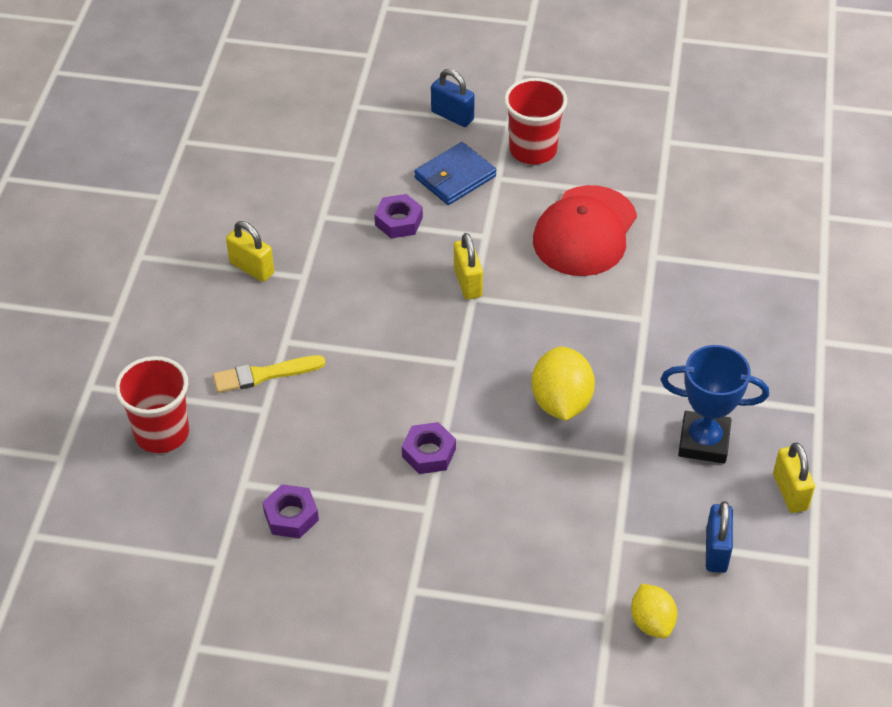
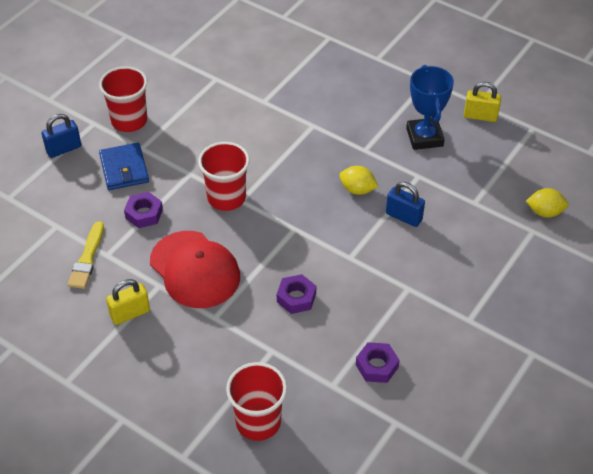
camera: 65 degrees left, 0 degrees up
yellow brush [213,355,326,393] -> yellow brush moved to [68,221,104,289]
purple nut [402,422,456,474] -> purple nut moved to [277,274,316,314]
yellow padlock [454,233,483,300] -> red cup [198,142,250,211]
yellow lemon [531,346,595,421] -> yellow lemon [339,166,378,195], size x0.64
red cap [533,185,637,276] -> red cap moved to [150,231,240,308]
blue trophy [661,345,769,464] -> blue trophy turned 45 degrees counterclockwise [406,65,454,150]
blue padlock [706,501,733,573] -> blue padlock moved to [386,182,425,227]

